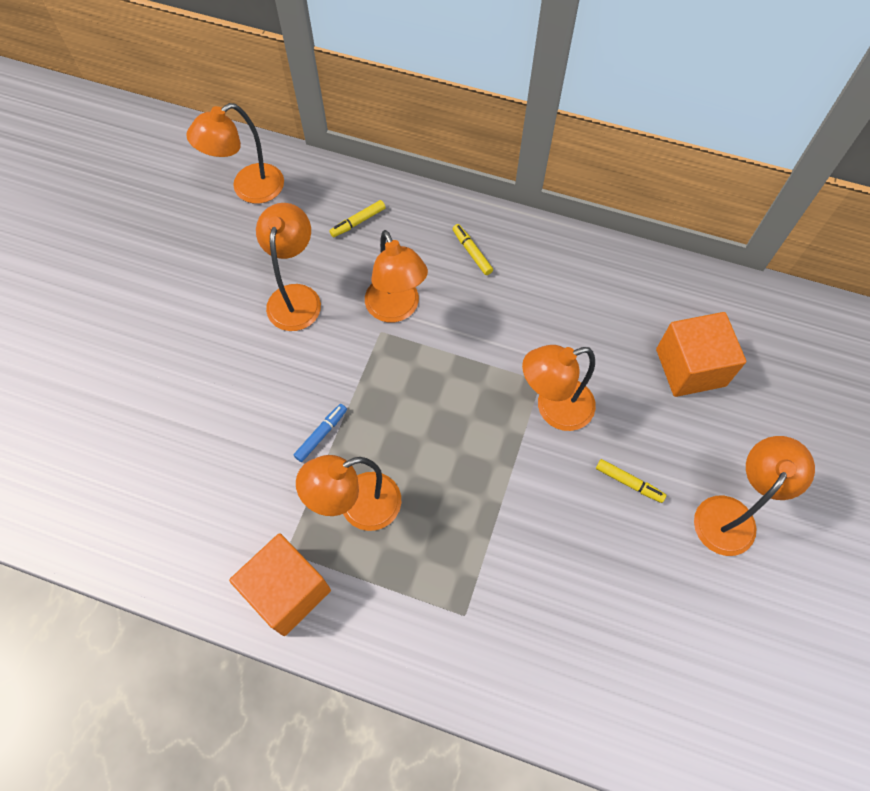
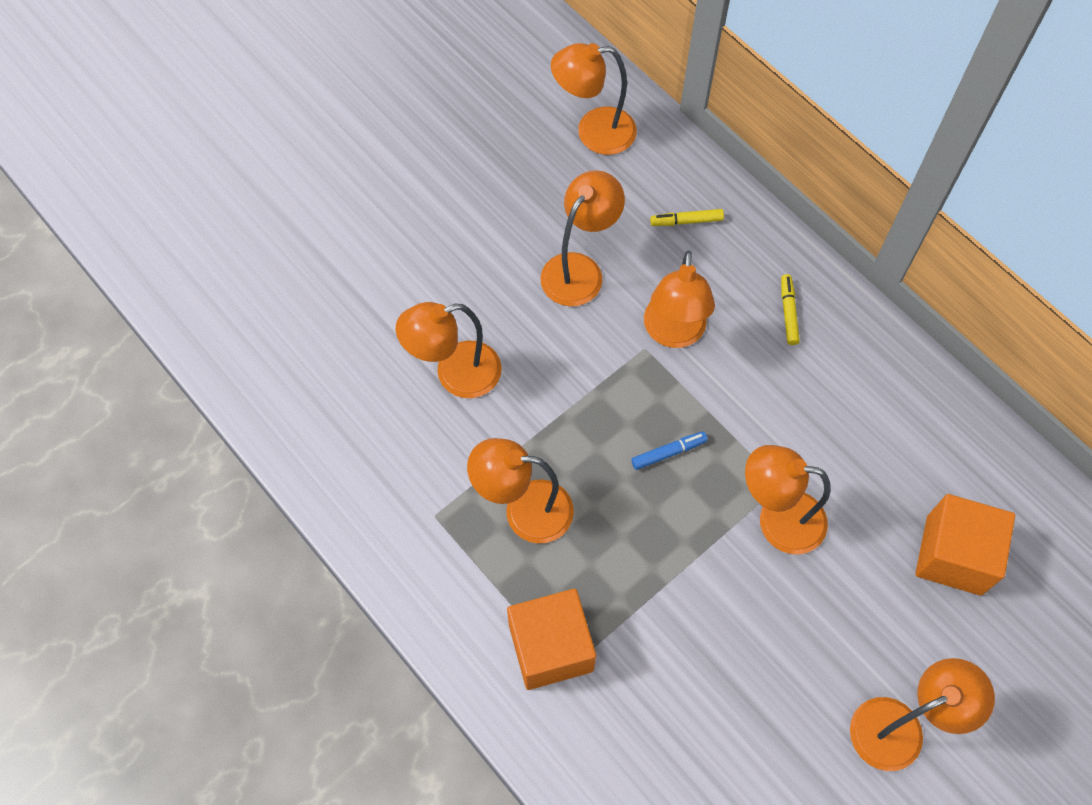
camera: 30 degrees right, 0 degrees up
orange cube [229,533,331,636] -> orange cube moved to [507,589,596,690]
blue marker [294,404,347,462] -> blue marker moved to [631,432,708,470]
yellow marker [596,459,666,503] -> none
none -> orange lamp [396,302,502,398]

